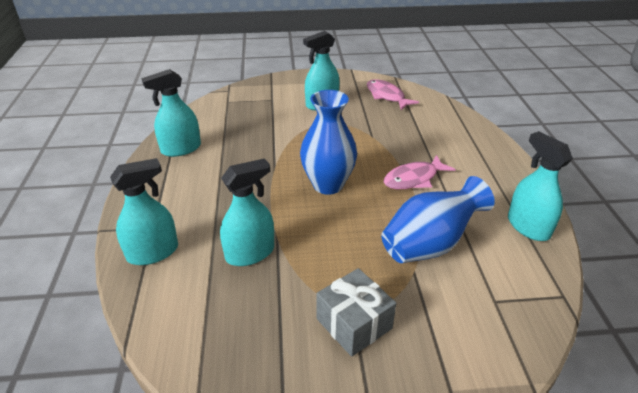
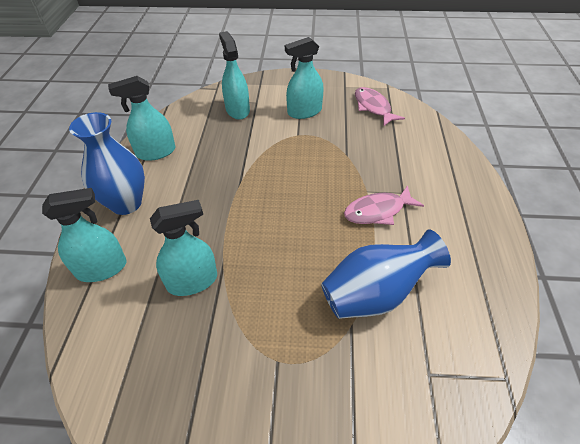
camera: 10 degrees right, 10 degrees up
blue vase [300,90,357,195] -> blue vase moved to [69,112,145,215]
grey gift [316,268,396,357] -> none
turquoise spray bottle [508,131,573,241] -> turquoise spray bottle moved to [219,31,250,120]

